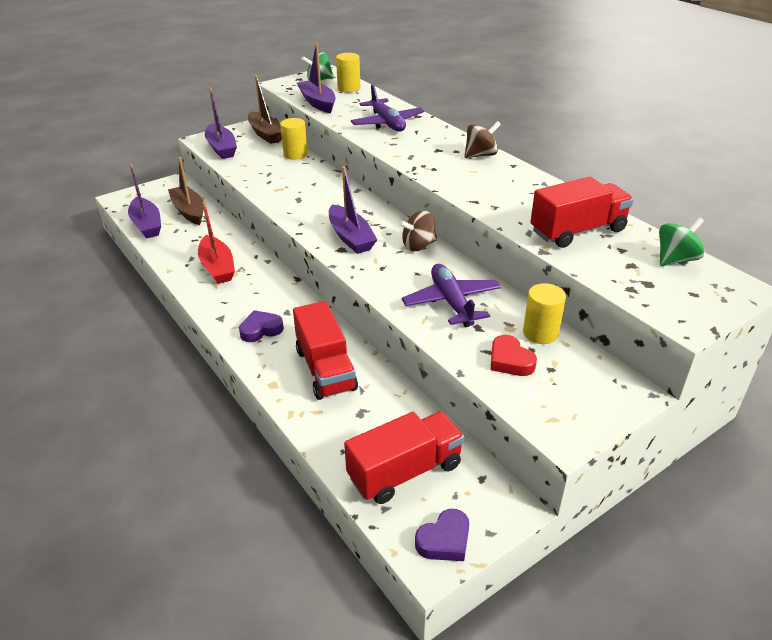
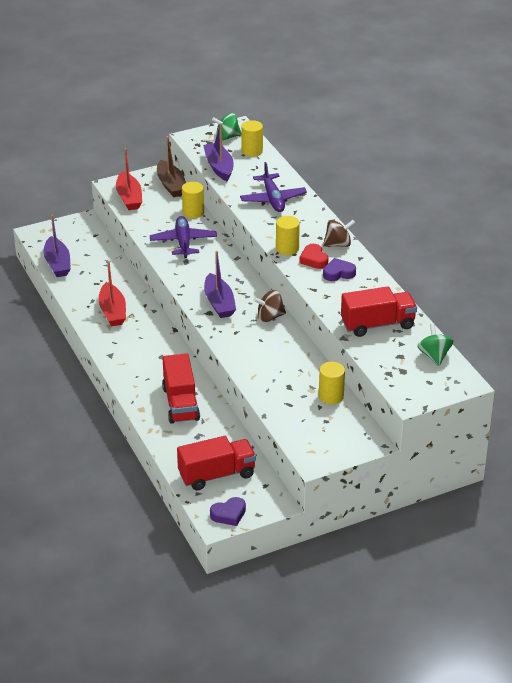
camera: 10 degrees right, 0 degrees up
brown boat [168,157,204,225] -> none
purple boat [205,87,237,159] -> red boat [116,148,142,210]
purple heart [239,310,284,342] -> purple heart moved to [323,258,356,281]
purple plane [402,264,501,327] -> purple plane moved to [150,216,217,258]
red heart [491,335,537,376] -> red heart moved to [299,244,328,269]
green spinning top [659,217,705,266] -> green spinning top turned 75 degrees counterclockwise [418,323,453,366]
none -> yellow cylinder [276,216,300,255]

